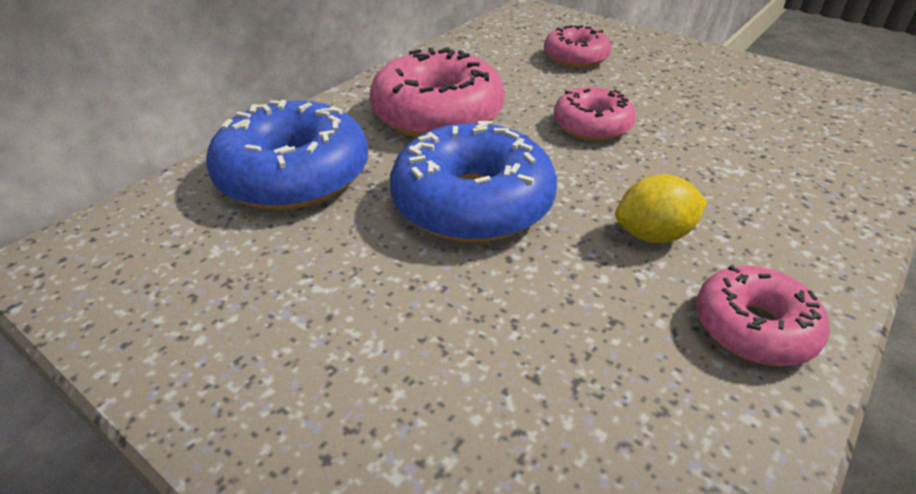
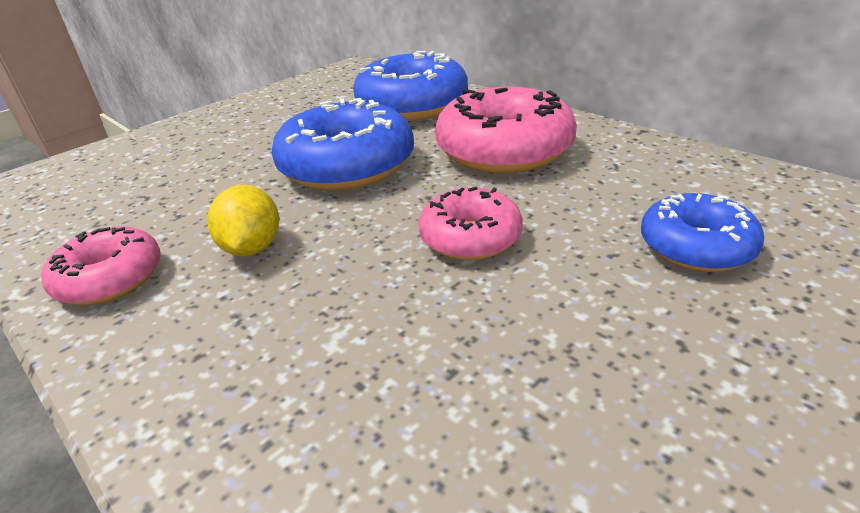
camera: 100 degrees right, 5 degrees down
pink donut [544,25,611,68] -> blue donut [641,193,764,272]

